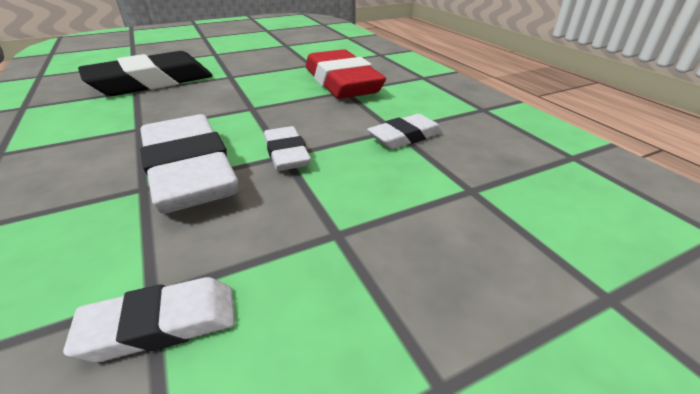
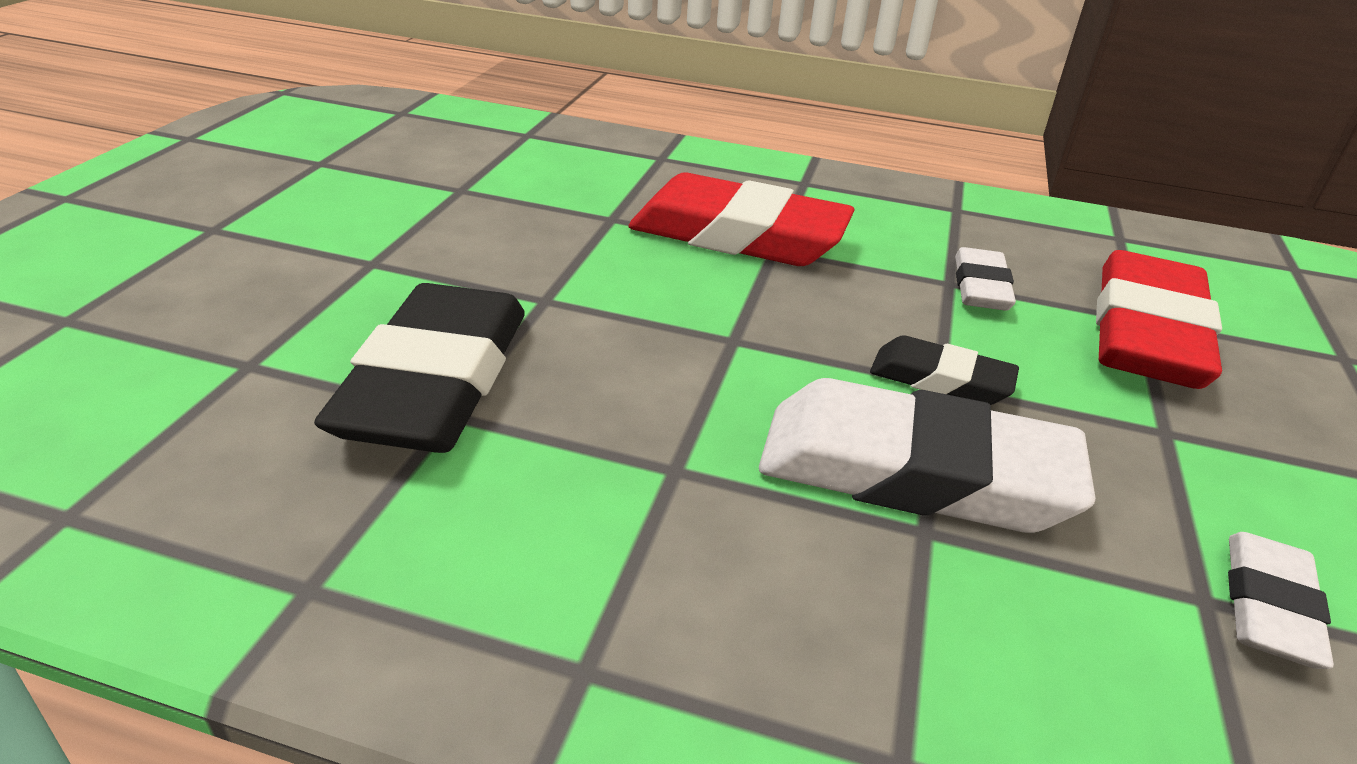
camera: 50 degrees left, 0 degrees up
white eraser [264,126,311,171] -> black eraser [870,335,1019,405]
none -> red eraser [1096,250,1222,389]

